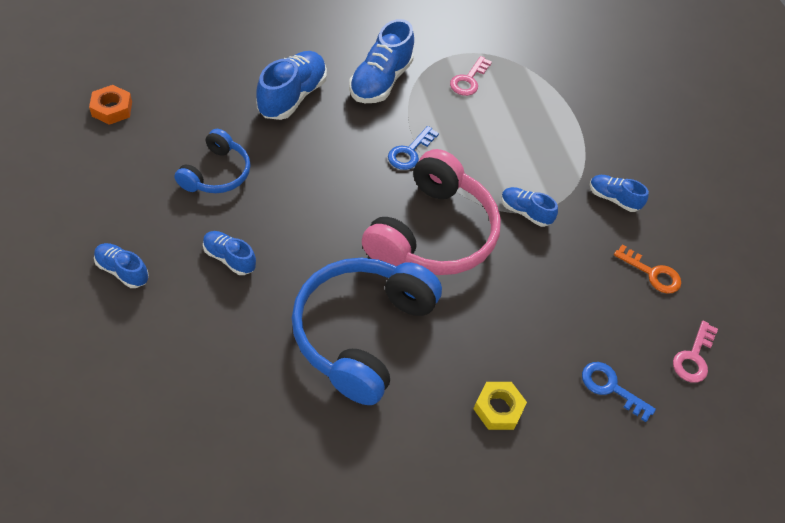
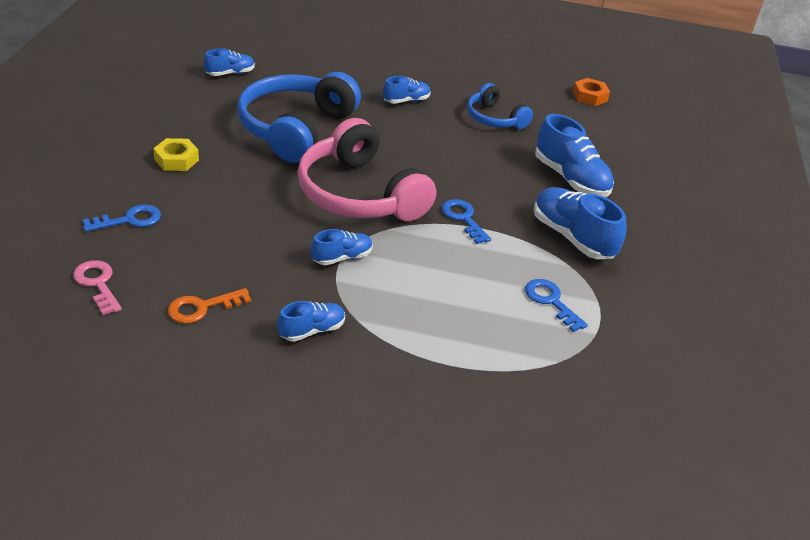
camera: 120 degrees right, 15 degrees down
blue shoe [94,243,149,288] -> blue shoe moved to [204,48,255,76]
blue headphones [292,258,442,405] -> blue headphones turned 120 degrees counterclockwise [237,72,361,163]
pink key [450,56,492,96] -> blue key [525,279,588,332]

